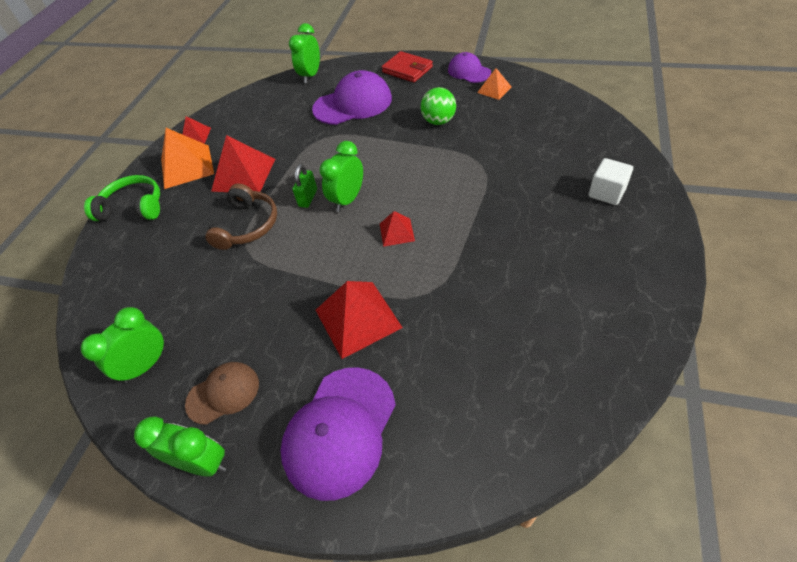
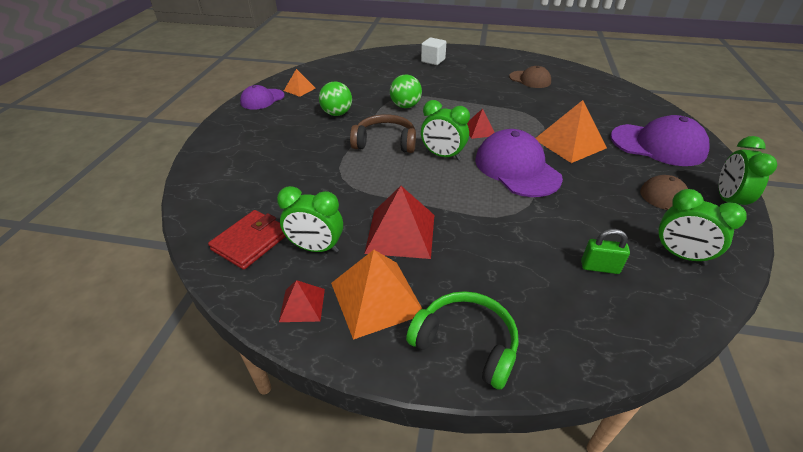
camera: 100 degrees left, 10 degrees down
green headphones [84,175,160,221] -> green headphones turned 120 degrees clockwise [406,291,519,390]
brown headphones [205,183,277,250] -> brown headphones moved to [350,114,416,153]
green clock [289,23,320,83] -> green clock moved to [277,186,343,253]
green padlock [292,164,317,208] -> green padlock moved to [581,229,630,274]
purple cap [312,70,392,125] -> purple cap moved to [475,129,563,197]
red pyramid [316,281,403,359] -> orange pyramid [536,100,607,163]
red wallet [382,51,433,82] -> red wallet moved to [208,210,286,270]
none -> green ball [390,75,422,108]
none -> brown cap [509,66,551,88]

